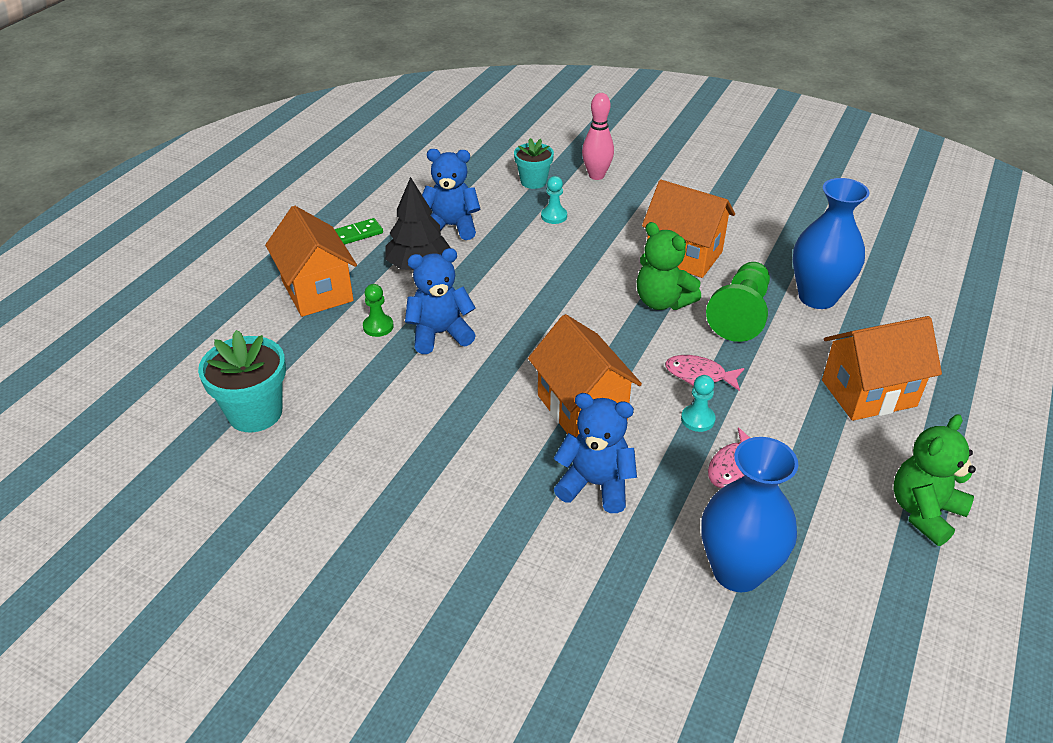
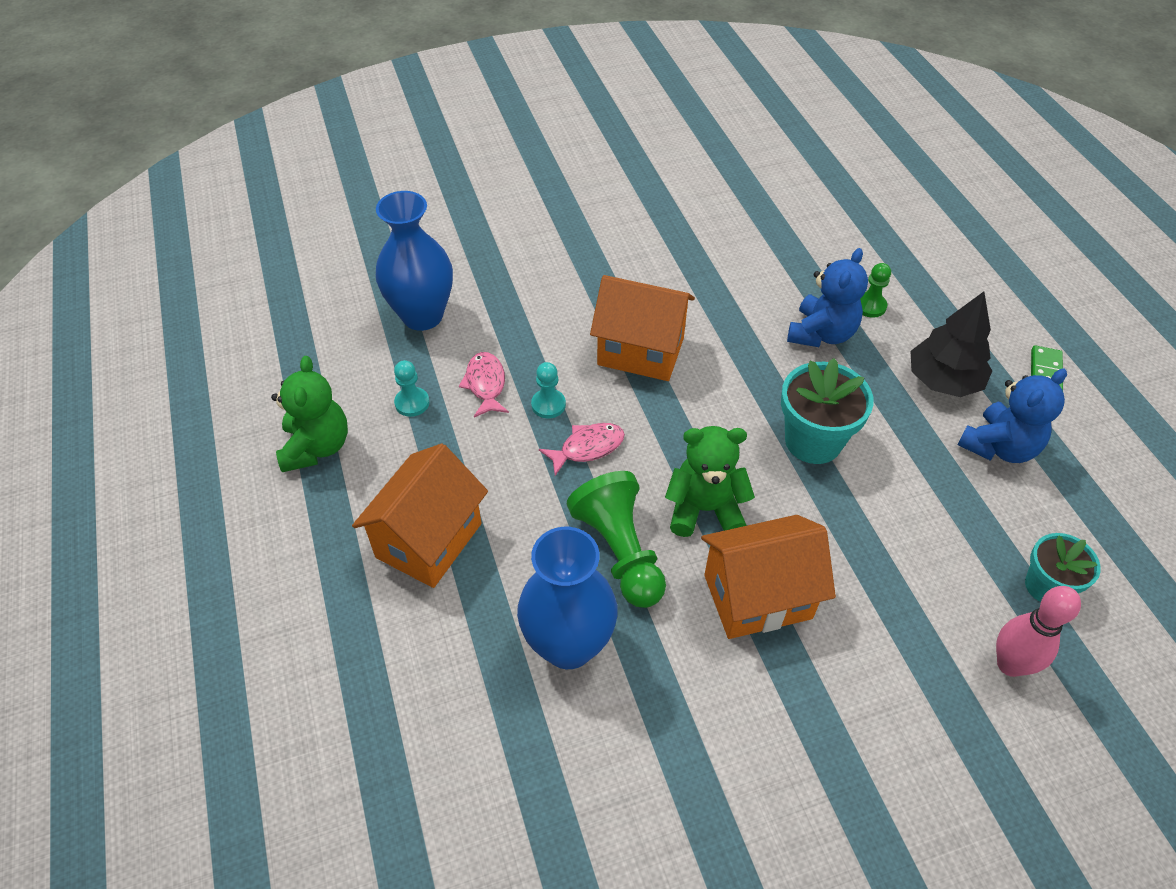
camera: 135 degrees right, 10 degrees up
turquoise flower pot [198,330,286,432] -> turquoise flower pot moved to [781,358,874,464]
orange house [265,206,357,317] -> none
turquoise pawn [541,176,567,224] -> turquoise pawn moved to [394,360,429,417]
blue teddy bear [553,393,637,513] -> none

